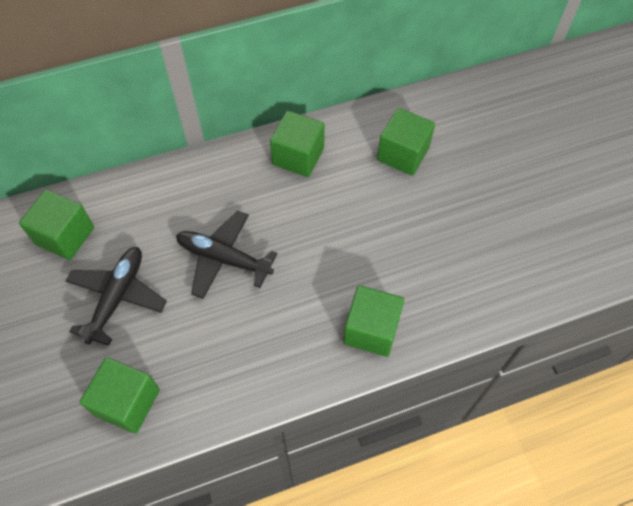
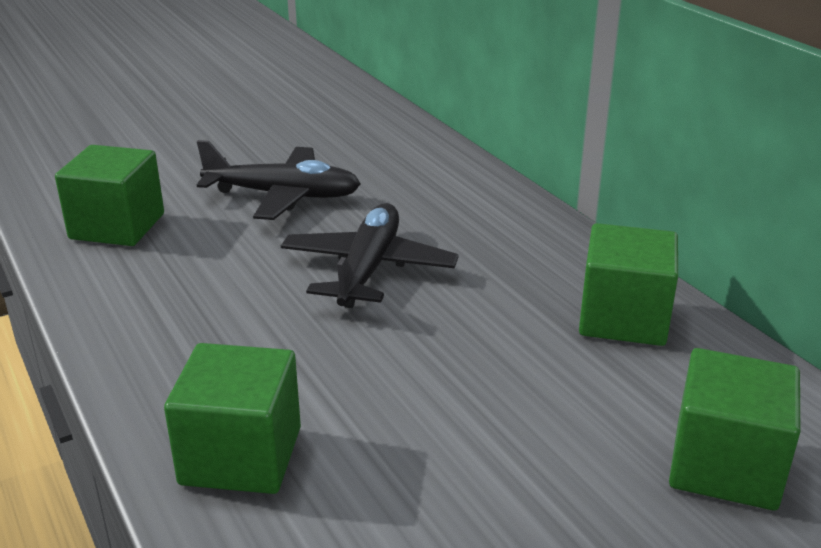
camera: 80 degrees right, 30 degrees down
green cube [19,190,94,260] -> none

